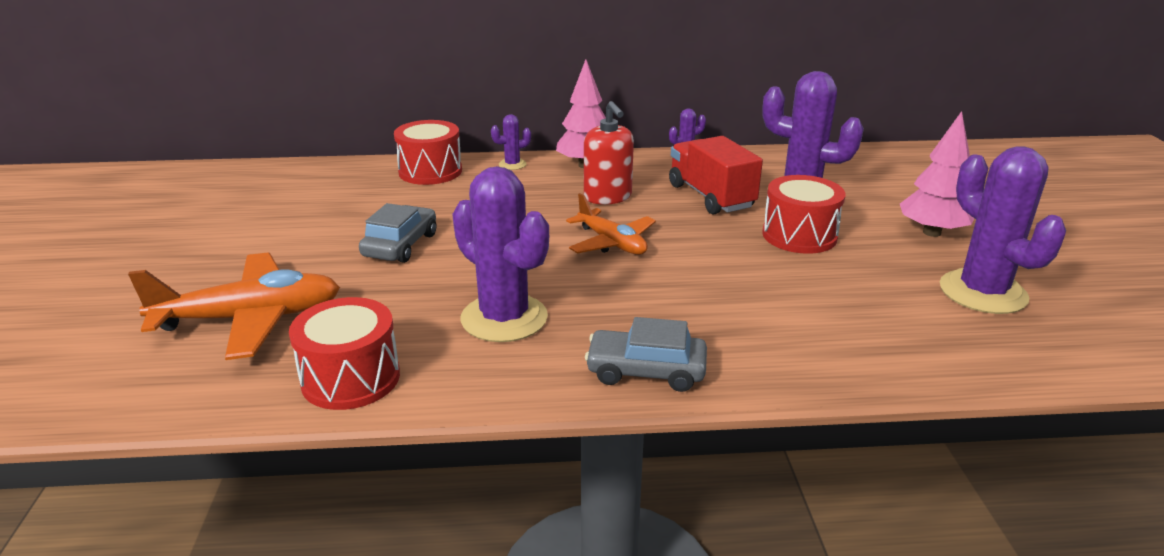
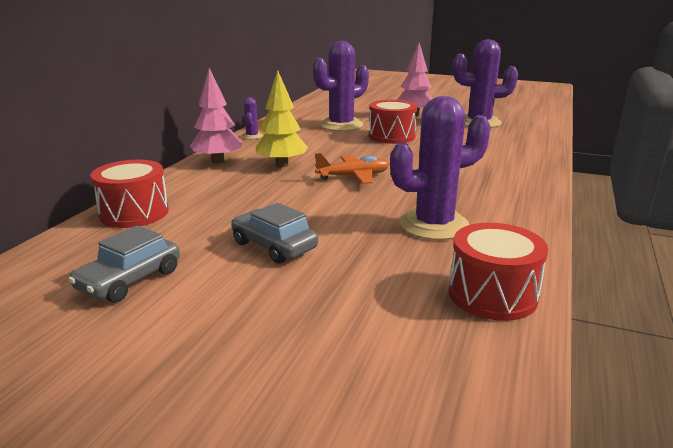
camera: 65 degrees left, 5 degrees down
orange plane [128,252,340,360] -> none
purple cactus [491,114,531,170] -> none
red soap dispenser [584,101,634,205] -> yellow tree [255,70,308,168]
grey car [585,317,707,392] -> grey car moved to [68,225,180,303]
red truck [669,136,763,215] -> none

